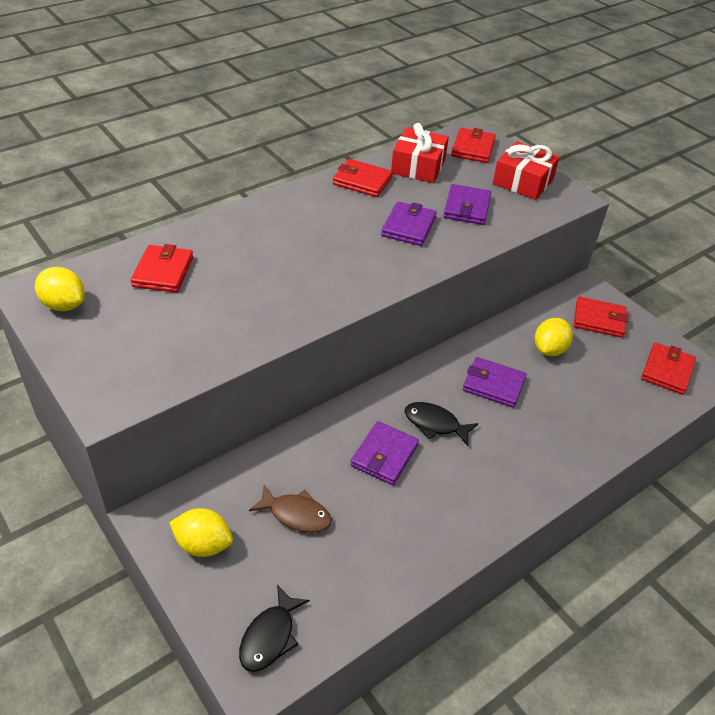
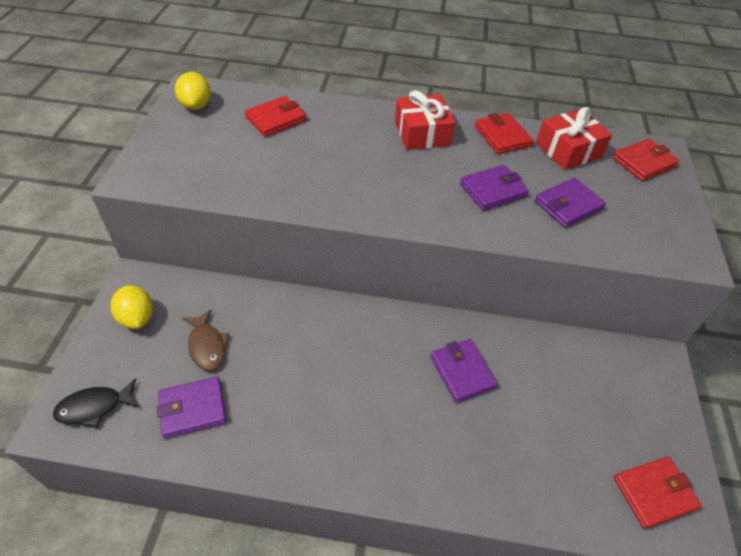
camera: 45 degrees right, 5 degrees up
purple wallet [350,421,419,485] -> purple wallet moved to [157,376,227,439]
black fish [404,402,478,446] -> none
red gift [493,141,559,200] -> red gift moved to [395,90,455,150]
yellow lemon [535,318,573,356] -> none
red wallet [574,297,628,338] -> none

